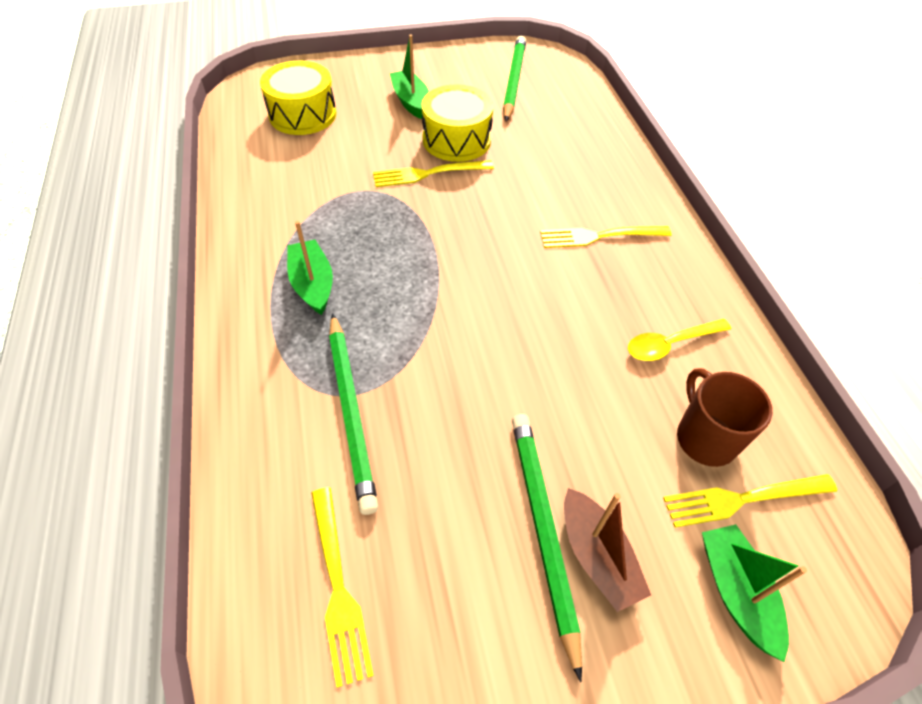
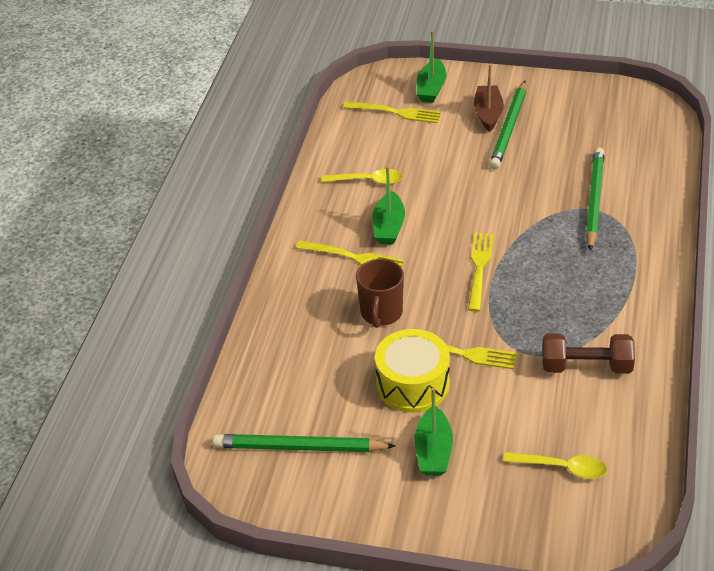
camera: 150 degrees left, 10 degrees down
yellow drum [260,61,336,135] -> yellow spoon [503,452,607,479]
green boat [287,221,333,315] -> green boat moved to [372,166,405,245]
yellow fork [311,487,374,688] -> yellow fork moved to [468,233,494,312]
green pencil [503,36,526,121] -> green pencil turned 60 degrees clockwise [213,434,395,452]
brown mug [677,368,773,467] -> brown mug moved to [356,259,404,328]
none -> brown dumbbell [542,333,635,374]

